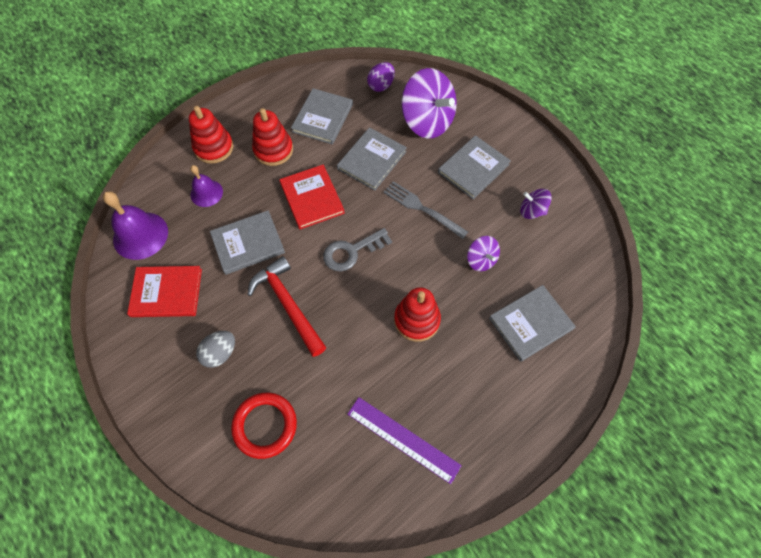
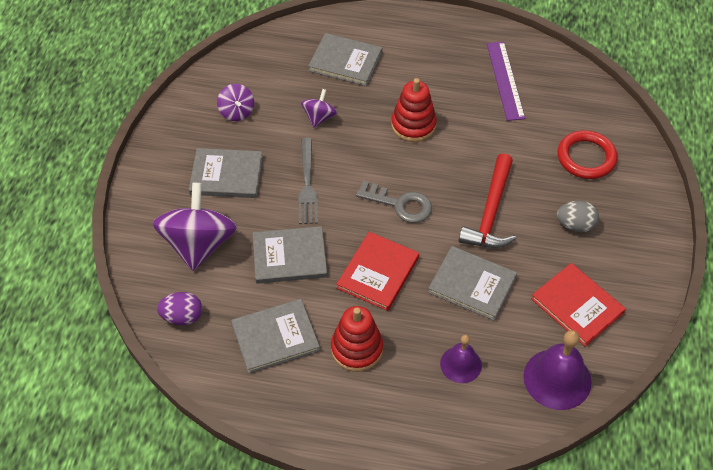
camera: 130 degrees left, 10 degrees down
red stacking toy [189,106,233,164] -> none

